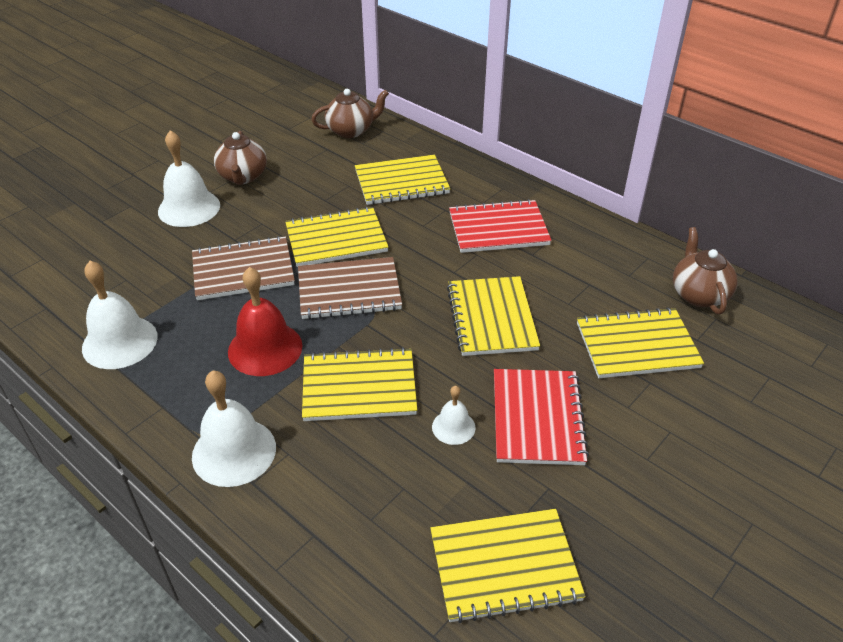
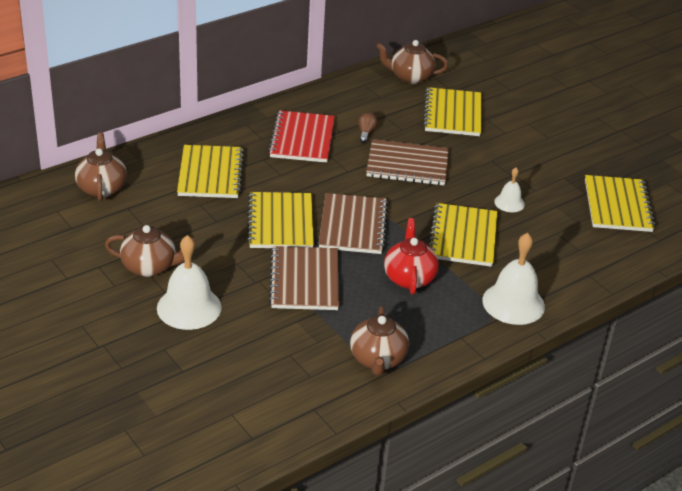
camera: 80 degrees left, 5 degrees down
white bell [82,261,158,369] -> brown teapot [350,306,409,376]
red bell [228,267,302,376] -> red teapot [384,218,439,295]
yellow notebook [447,276,540,356] -> brown notebook [366,139,449,185]
red notebook [494,369,589,465] -> none
none -> brown light bulb [358,113,378,143]

